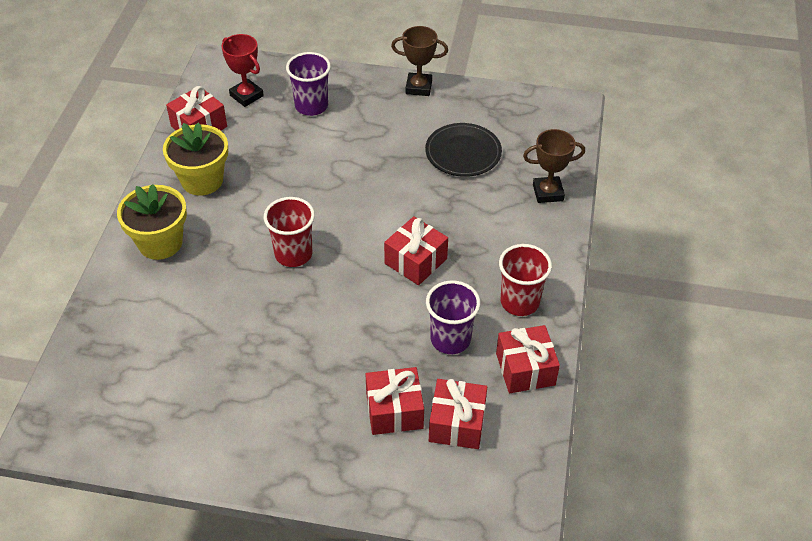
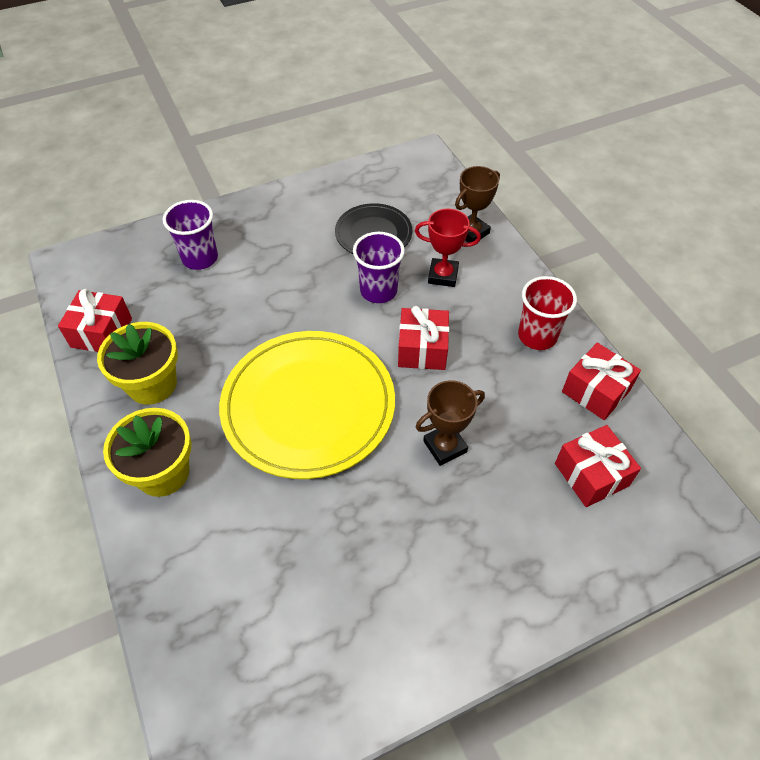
camera: 35 degrees left, 5 degrees up
red trophy [222,34,264,107] -> red trophy moved to [415,209,481,287]
red cup [264,197,315,267] -> yellow plate [219,331,395,479]
red gift [365,367,424,435] -> none
brown trophy [391,26,448,96] -> brown trophy moved to [415,380,485,466]
purple cup [426,280,480,354] -> purple cup moved to [353,232,405,303]

